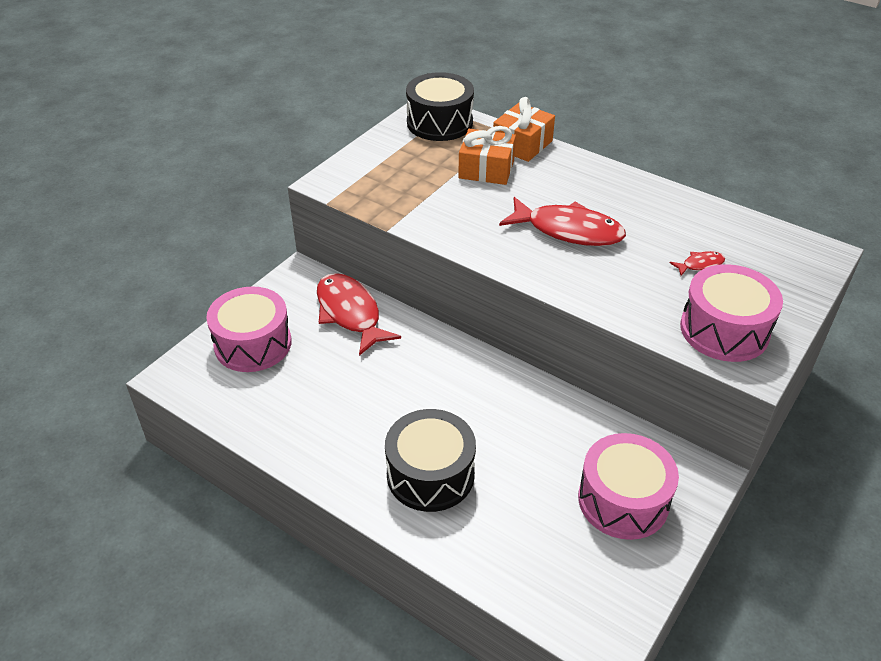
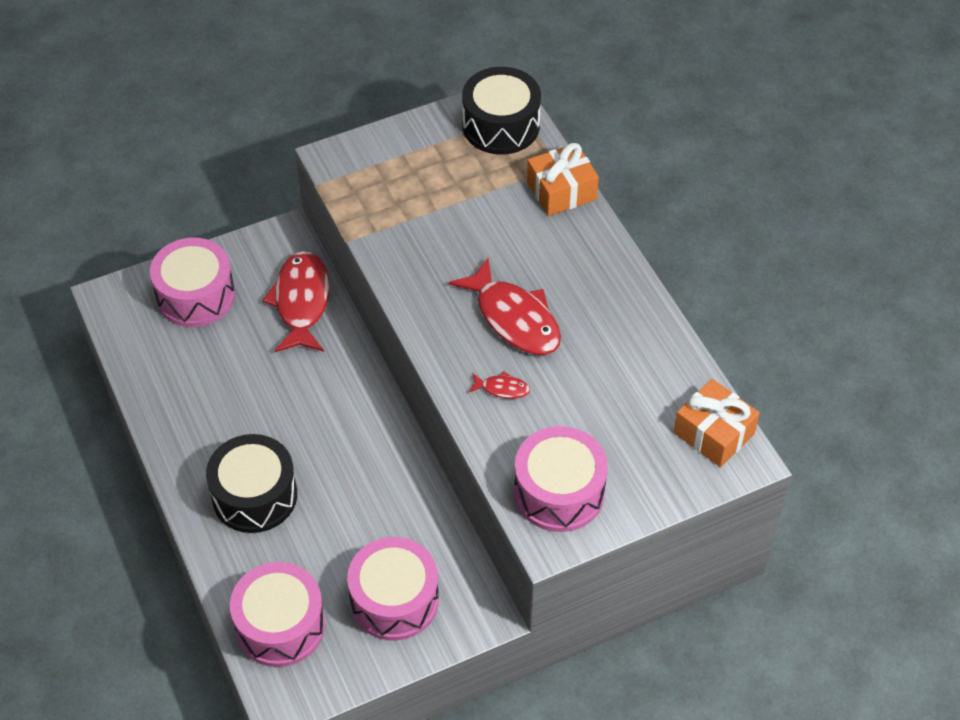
camera: 30 degrees right, 10 degrees up
orange gift [458,126,516,185] -> orange gift moved to [674,379,760,467]
red fish [670,251,725,276] -> red fish moved to [468,371,530,399]
none -> pink drum [230,562,325,667]

